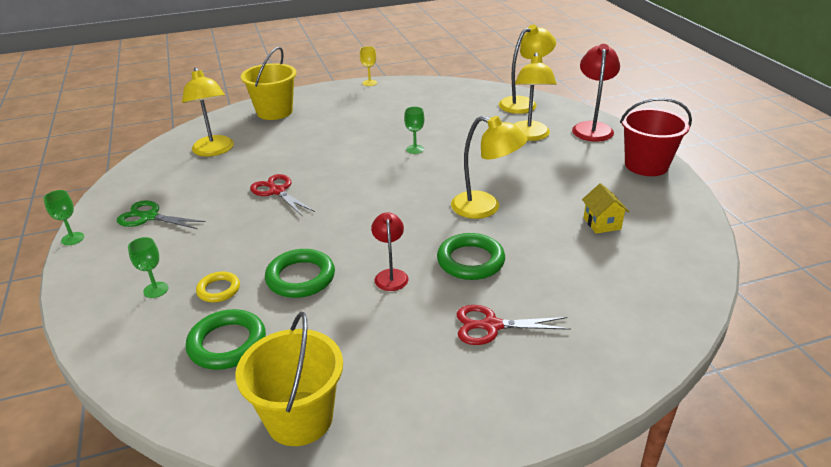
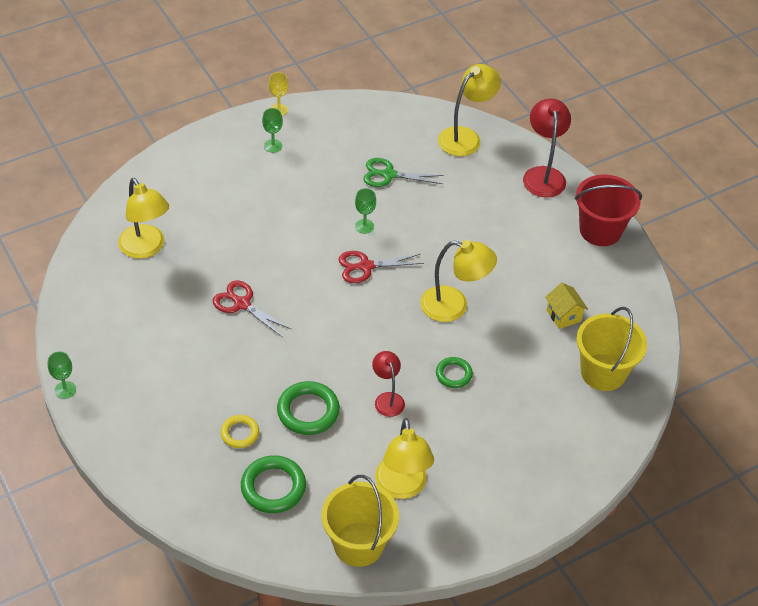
camera: 15 degrees left, 15 degrees up
green scissors [117,200,206,229] -> green scissors moved to [363,158,444,187]
green goblet [128,237,168,298] -> green goblet moved to [262,108,283,153]
yellow bucket [241,47,297,120] -> yellow bucket moved to [576,307,647,391]
green ring [437,233,505,280] -> green ring [436,357,473,388], size x0.61
red scissors [456,305,571,345] -> red scissors moved to [338,251,424,283]
yellow lamp [514,52,557,141] -> yellow lamp moved to [375,418,434,499]

